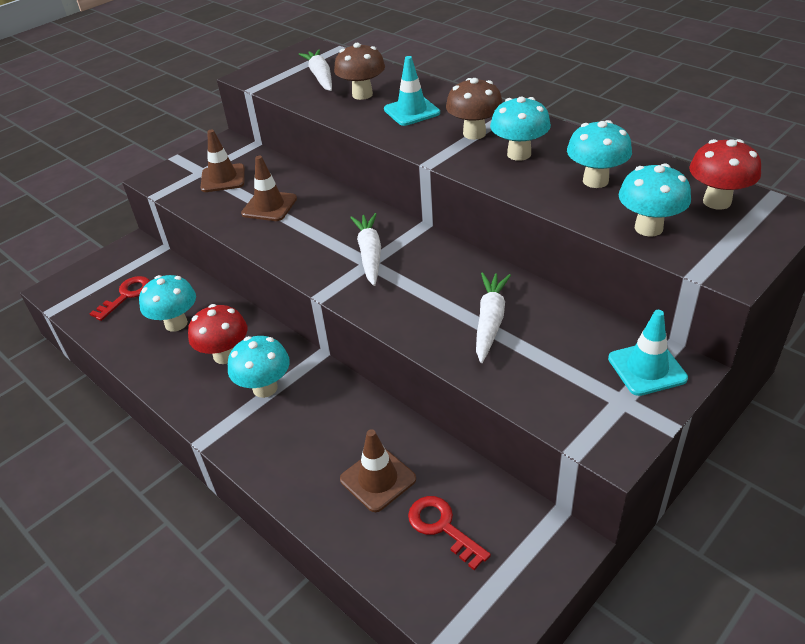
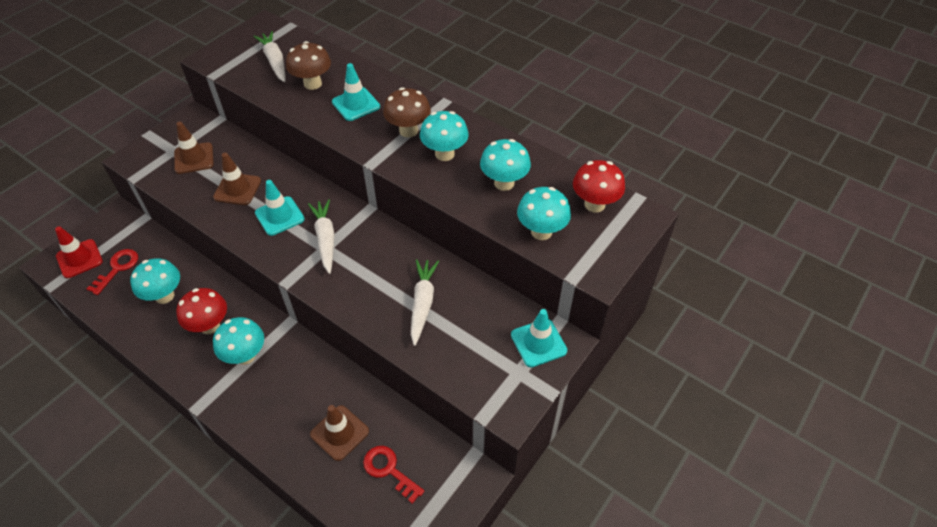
camera: 10 degrees left, 10 degrees up
none -> red traffic cone [55,226,103,278]
none -> turquoise traffic cone [255,180,305,236]

